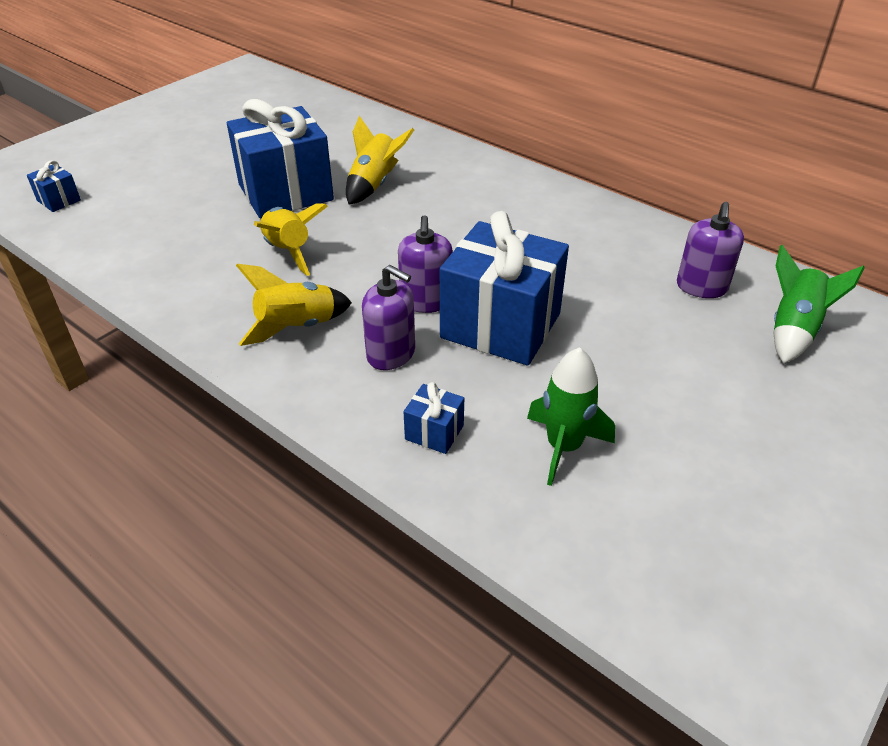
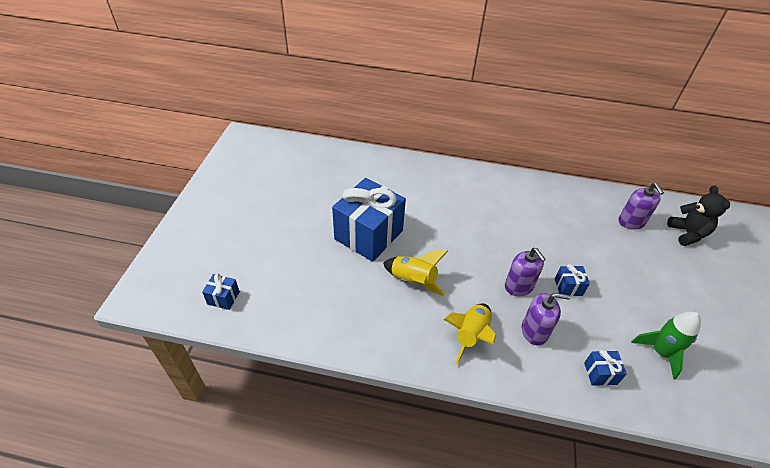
camera: 30 degrees left, 5 degrees up
yellow rocket [346,116,414,204] -> none
blue gift [440,211,569,366] -> blue gift [555,264,590,296], size x0.42
green rocket [773,244,865,364] -> black teddy bear [667,186,730,246]

